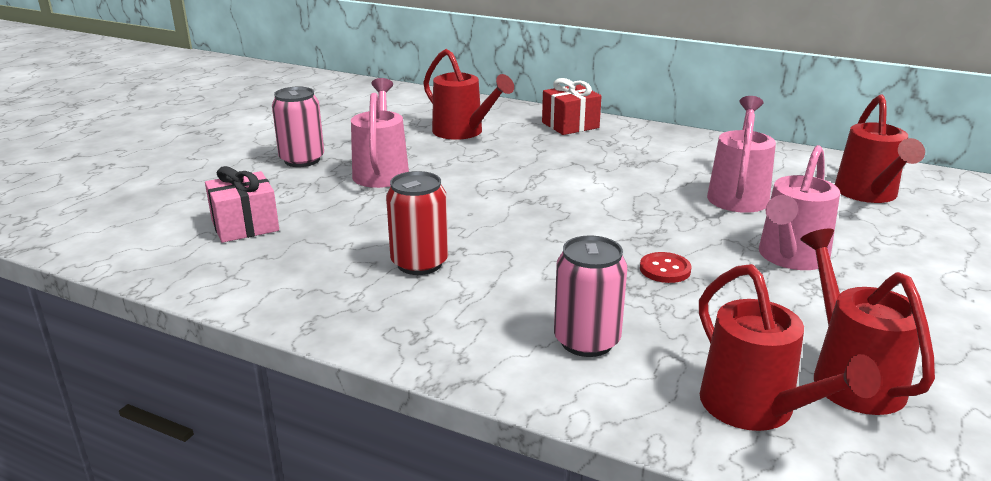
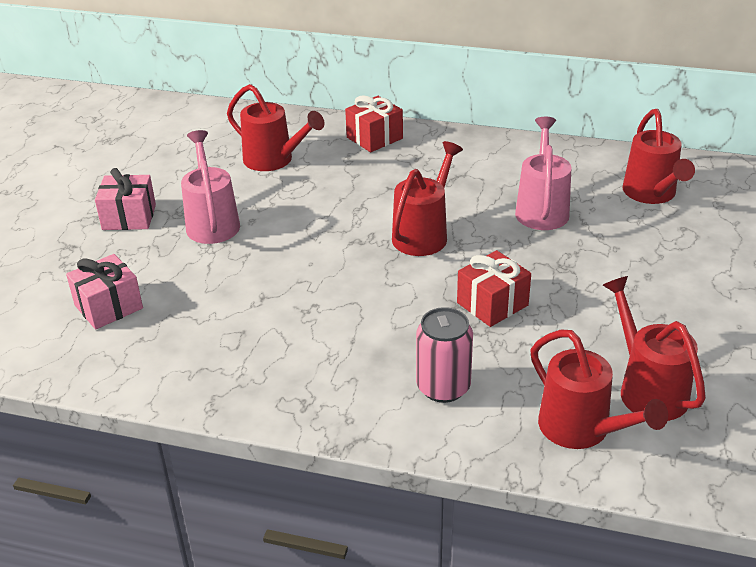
camera: 10 degrees left, 10 degrees up
pink can [272,87,324,167] -> pink gift [95,168,156,230]
red can [386,171,448,275] -> none
red button [640,252,691,283] -> red gift [457,250,531,327]
pink watering can [759,145,840,270] -> none
none -> red watering can [392,141,463,256]

